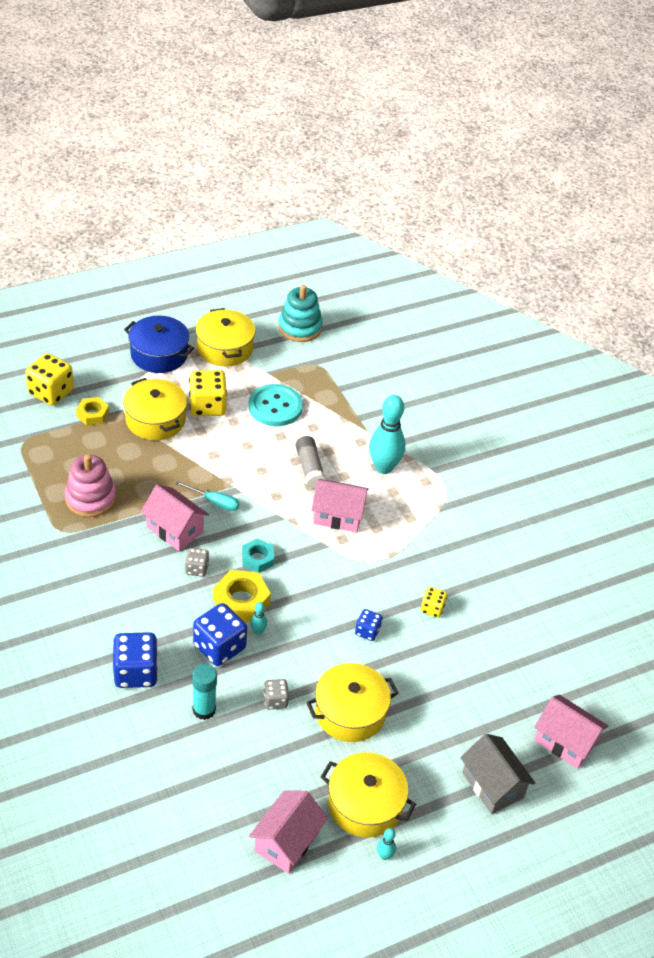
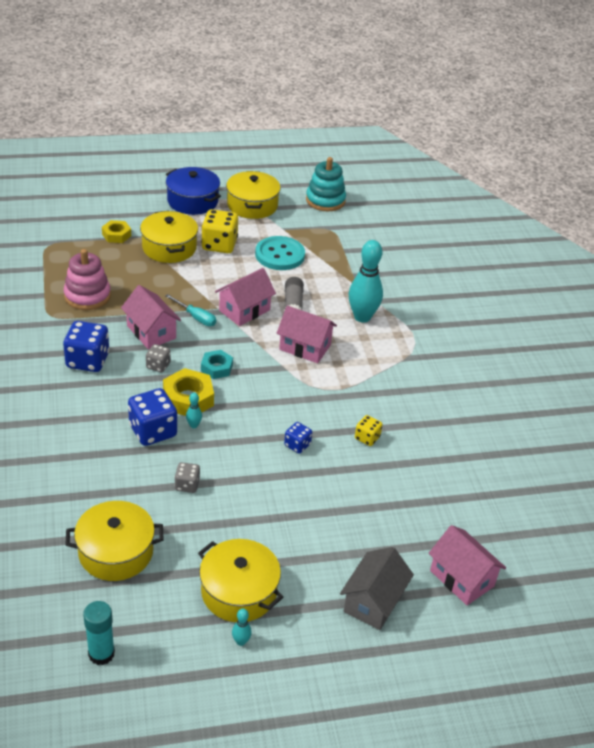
camera: 15 degrees right, 5 degrees down
yellow dice [25,353,74,406] -> none
blue dice [113,632,158,688] -> blue dice moved to [63,321,109,372]
turquoise glue stick [192,664,217,720] -> turquoise glue stick moved to [83,601,115,665]
pink house [249,790,328,874] -> pink house moved to [215,268,276,326]
yellow pot [306,663,398,742] -> yellow pot moved to [65,501,164,581]
grey house [460,734,536,814] -> grey house turned 45 degrees clockwise [340,547,414,630]

